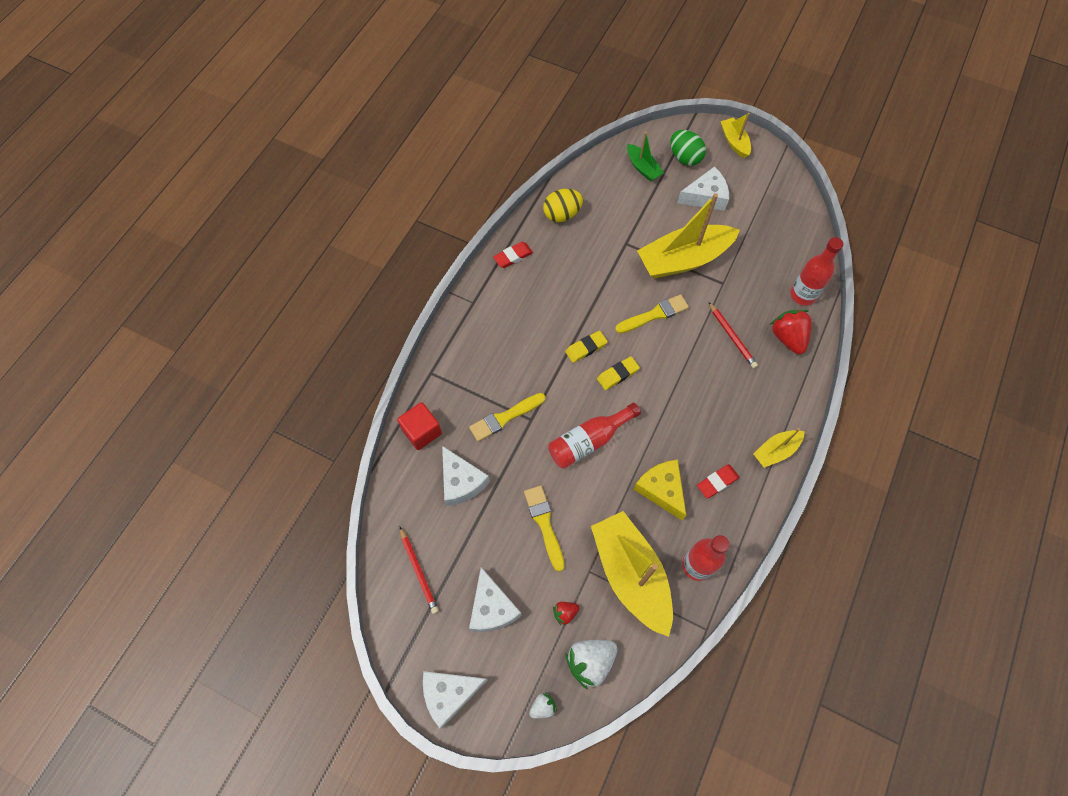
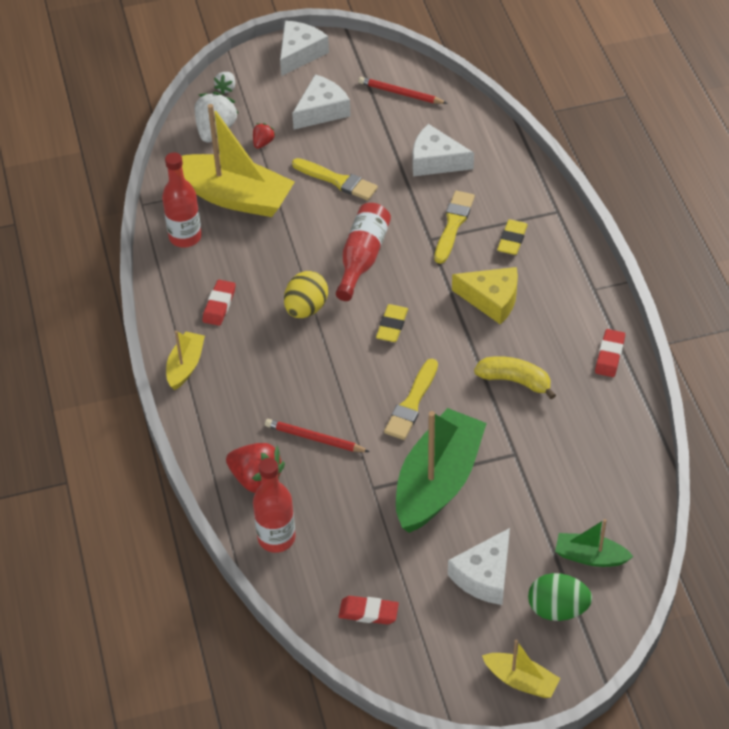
camera: 140 degrees right, 15 degrees down
red cube [397,402,442,450] -> none
white cheese [469,567,522,632] -> white cheese turned 105 degrees clockwise [292,74,351,129]
yellow egg [543,189,583,222] -> yellow egg moved to [284,271,328,318]
yellow eraser [565,331,608,363] -> yellow eraser moved to [497,219,528,255]
yellow cheese [633,460,686,521] -> yellow cheese moved to [452,267,518,324]
yellow boat [637,193,740,279] -> green boat [396,408,487,533]
none -> red eraser [338,596,399,624]
none -> yellow banana [474,356,556,399]

